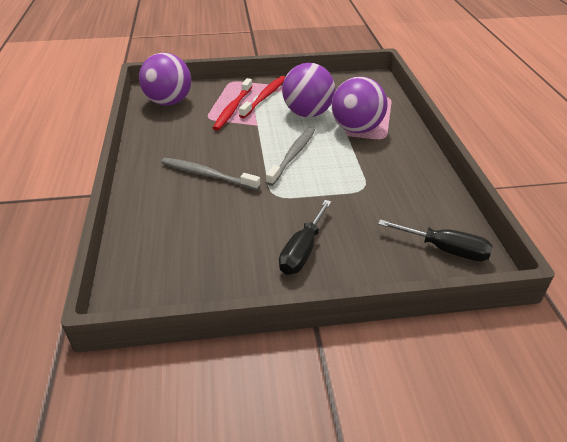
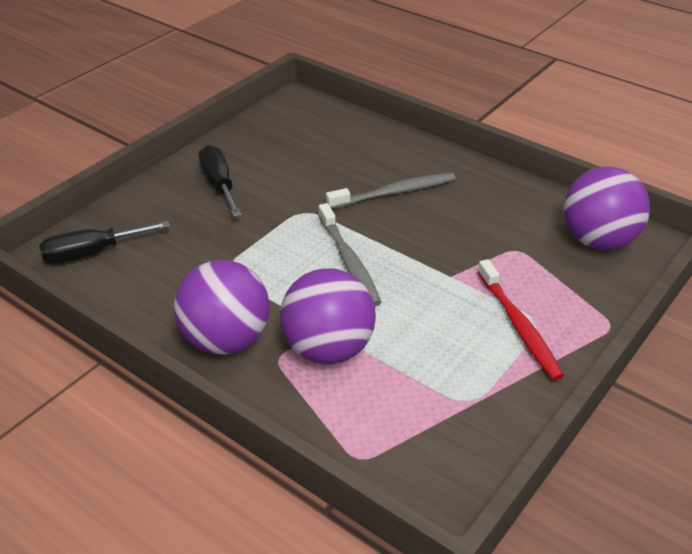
camera: 135 degrees right, 0 degrees up
red toothbrush [213,78,253,131] -> none
purple ball [282,63,335,117] -> purple ball moved to [174,260,269,355]

